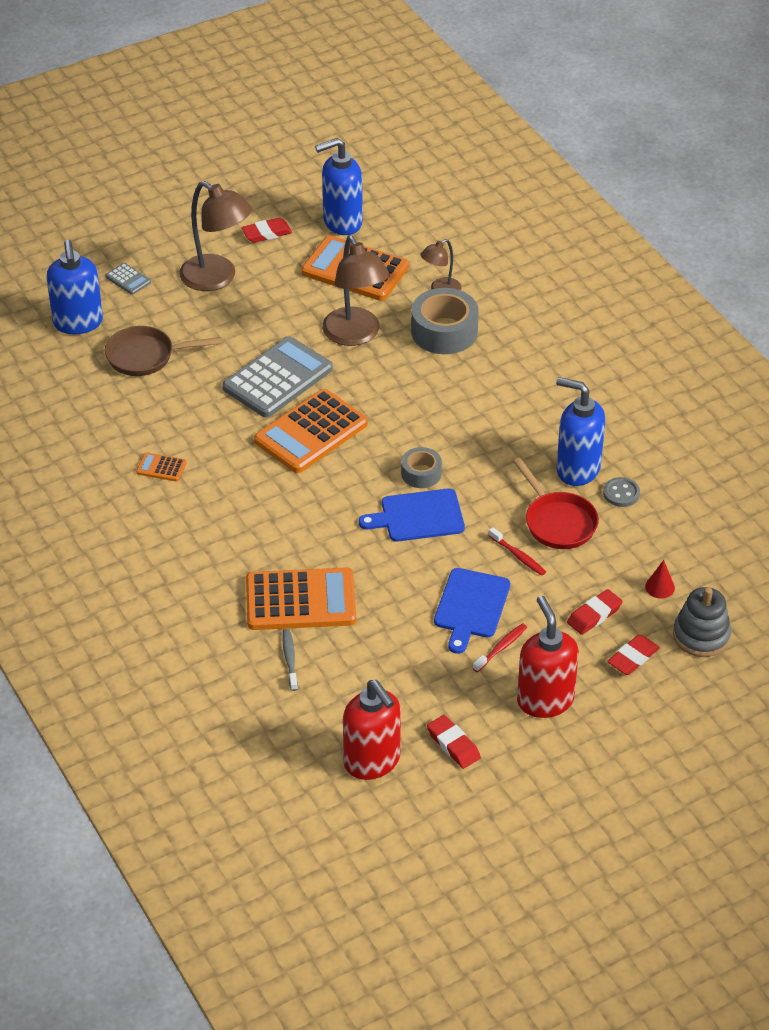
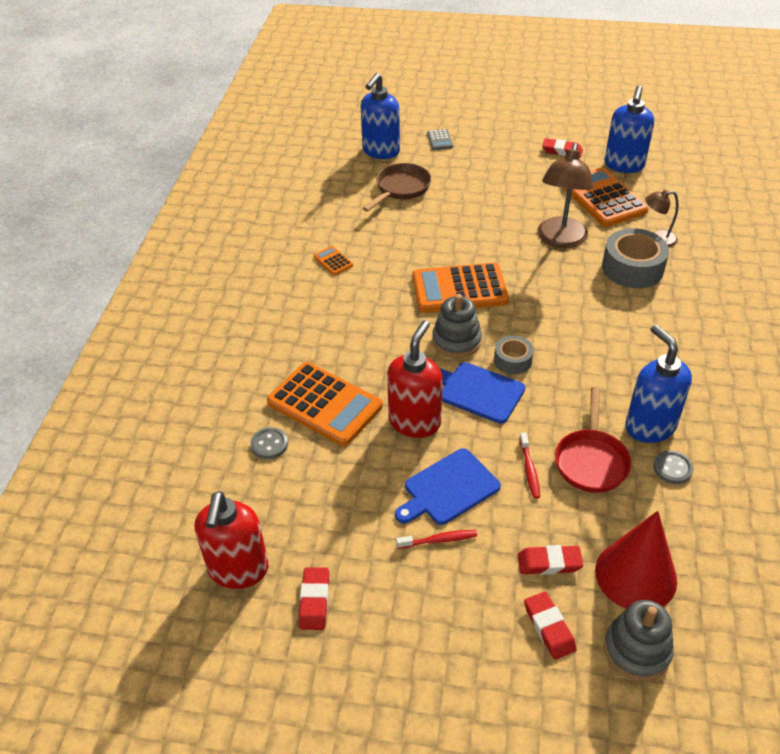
camera: 40 degrees right, 0 degrees up
brown pan [105,326,221,376] -> brown pan turned 90 degrees clockwise [362,163,431,212]
brown lamp [179,181,252,291] -> none
grey calculator [223,336,333,418] -> none
grey toothbrush [282,629,298,691] -> grey button [251,427,288,459]
blue soap dispenser [315,138,363,235] -> blue soap dispenser turned 90 degrees counterclockwise [605,85,654,173]
red soap dispenser [517,596,579,718] -> red soap dispenser moved to [387,320,443,438]
red eraser [607,634,660,675] -> red eraser turned 75 degrees clockwise [524,592,577,660]
red cone [645,560,675,599] -> red cone [595,511,677,609], size x2.45
none -> grey stacking toy [432,294,482,358]

